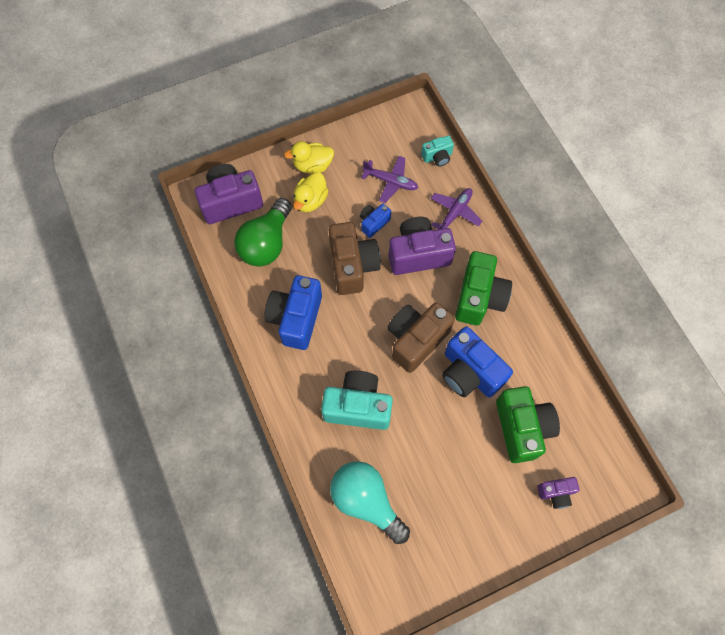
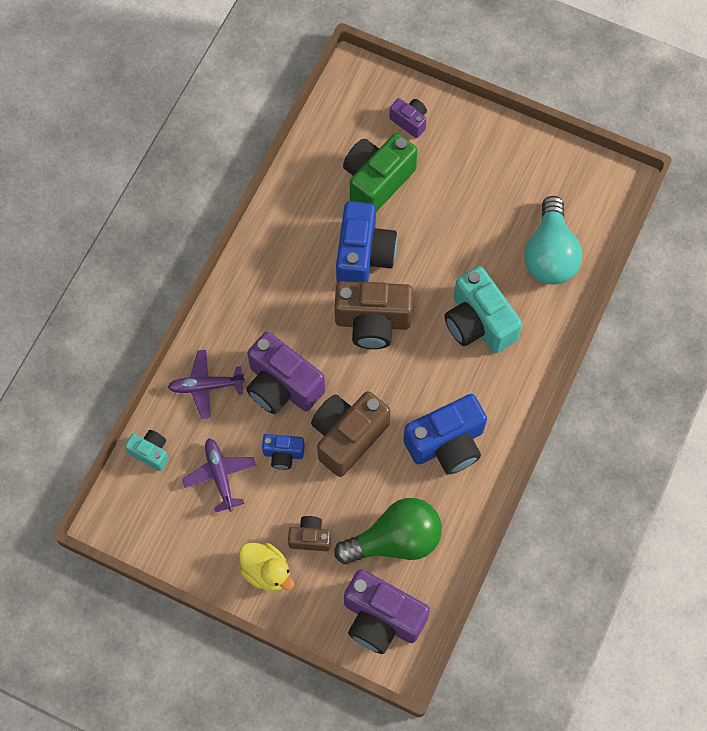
camera: 130 degrees left, 0 degrees up
yellow duck [293,172,329,212] -> brown camera [288,516,331,552]
green camera [455,251,512,325] -> none

